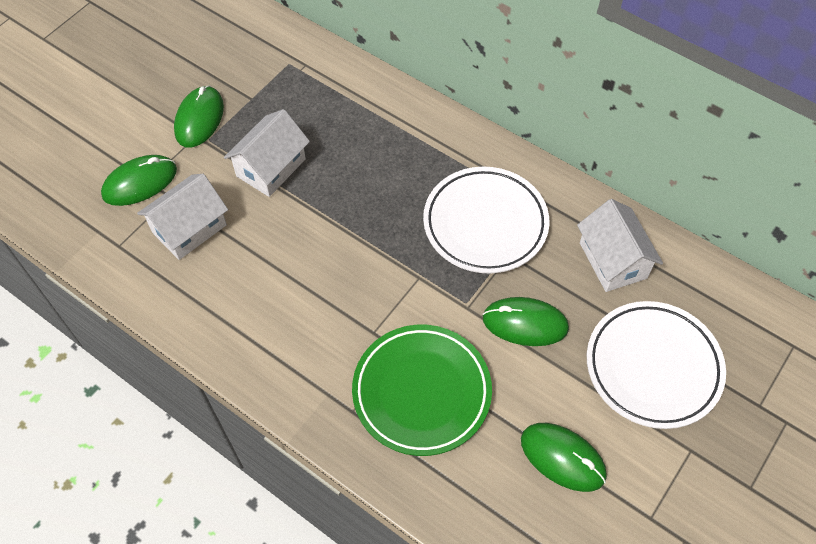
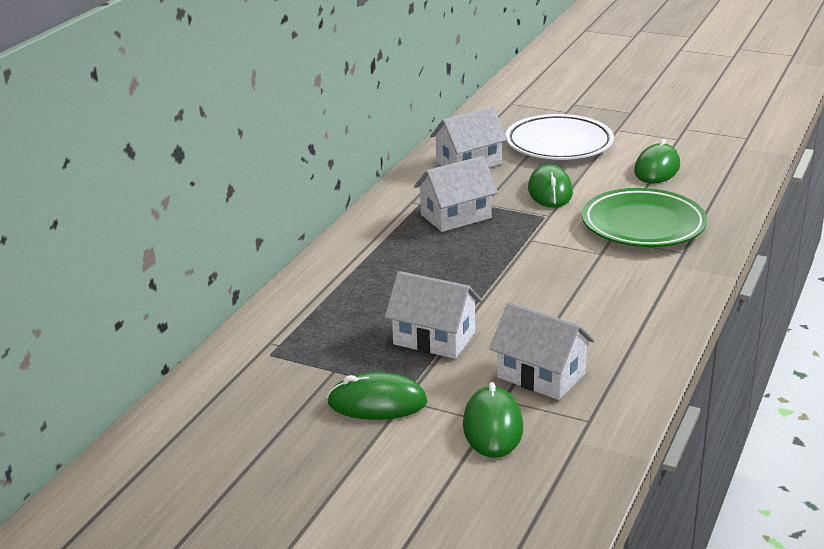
camera: 100 degrees left, 30 degrees down
green mouse [101,155,177,206] -> green mouse turned 45 degrees clockwise [463,382,523,458]
white plate [423,167,549,274] -> white house [414,156,498,232]

